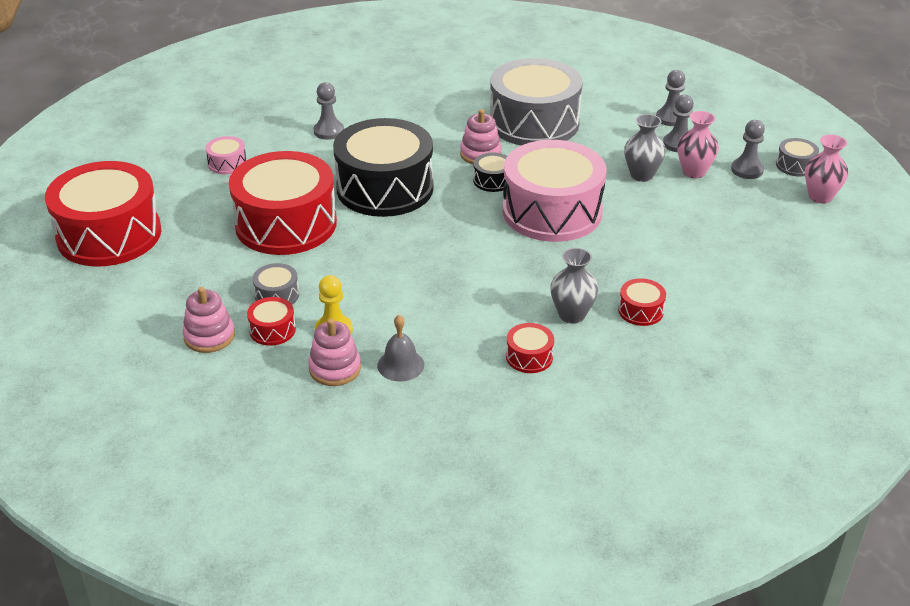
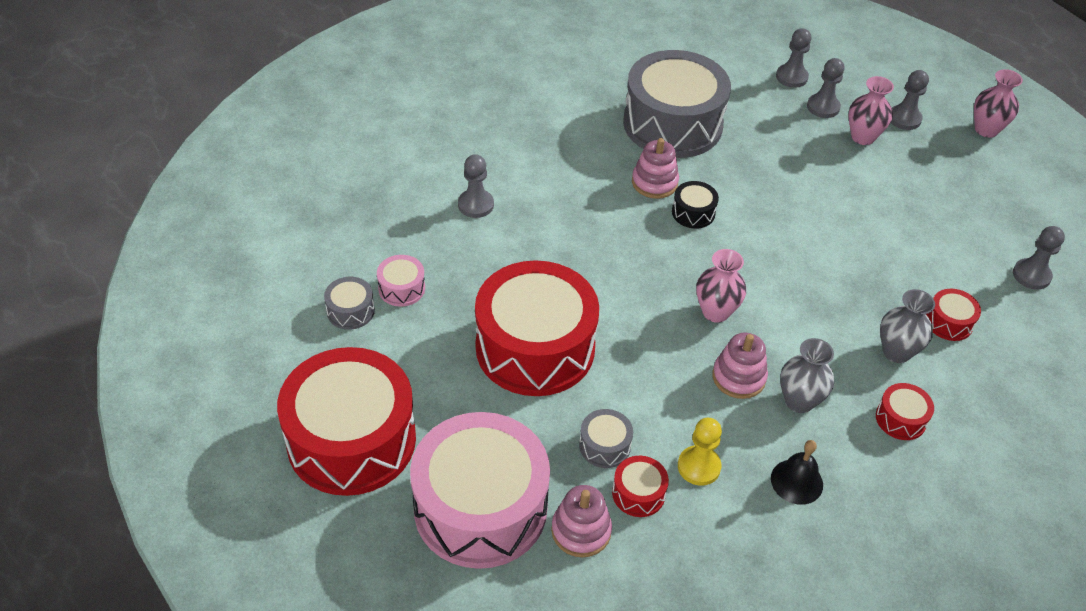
camera: 30 degrees left, 10 degrees up
pink stacking toy [308,319,361,386] -> pink stacking toy moved to [713,333,768,399]
black drum [333,118,434,217] -> none
grey bell [377,315,424,381] -> black bell [771,440,823,505]
pink drum [503,140,607,242] -> pink drum moved to [410,412,550,569]
grey vase [624,114,666,182] -> grey vase moved to [780,338,834,413]
grey drum [776,138,819,176] -> grey drum moved to [324,277,375,330]
none -> pink vase [696,249,746,323]
none -> grey pawn [1013,226,1065,290]

